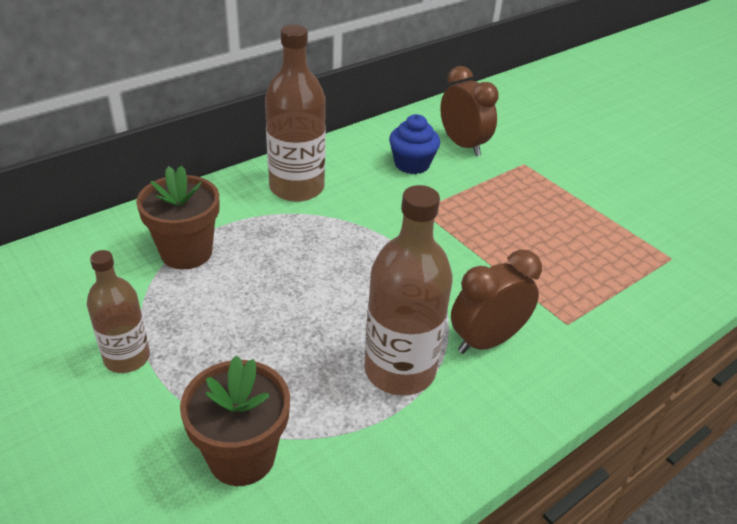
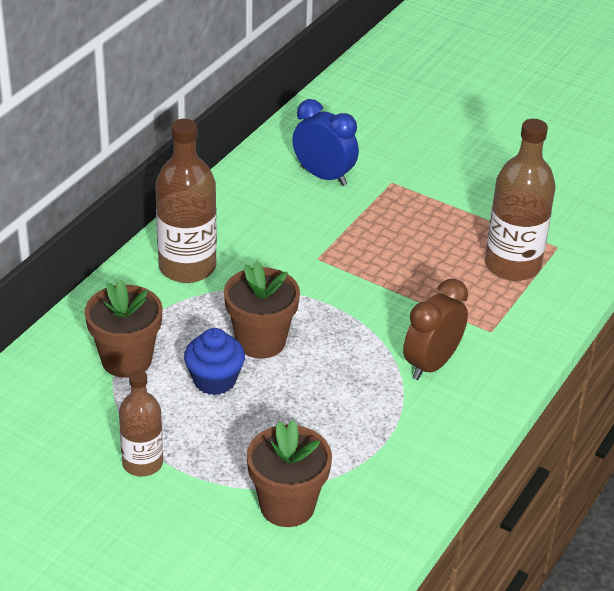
camera: 20 degrees left, 0 degrees up
brown bottle [364,185,453,396] -> brown bottle moved to [485,119,556,281]
blue cupcake [389,114,440,174] -> blue cupcake moved to [184,328,245,395]
brown clock [440,66,499,156] -> blue clock [292,99,359,186]
none -> brown flower pot [224,261,300,359]

